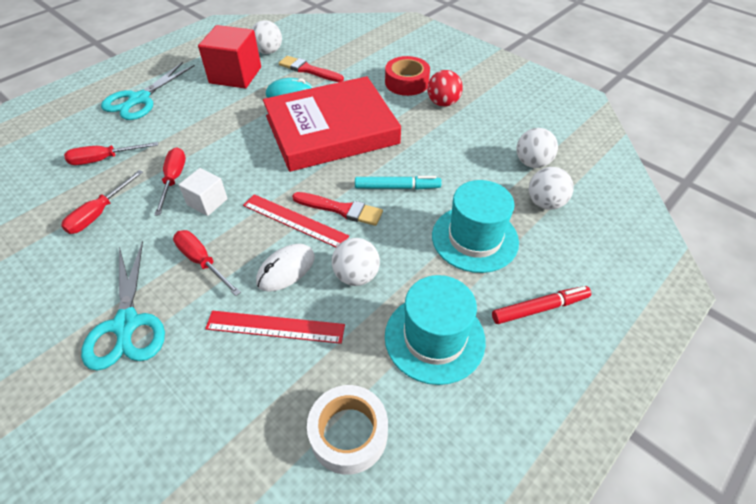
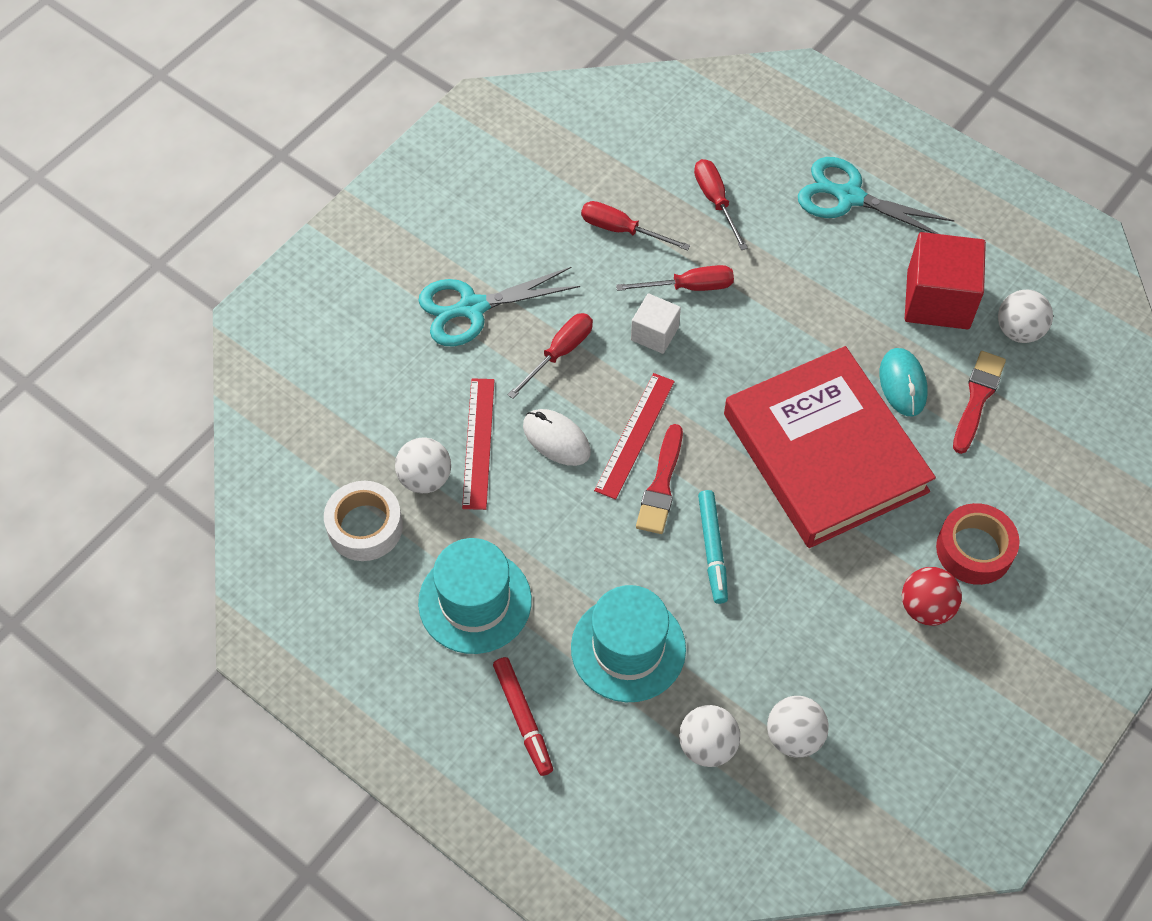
camera: 85 degrees right, 10 degrees up
white ball [332,238,380,286] -> white ball moved to [395,438,451,493]

